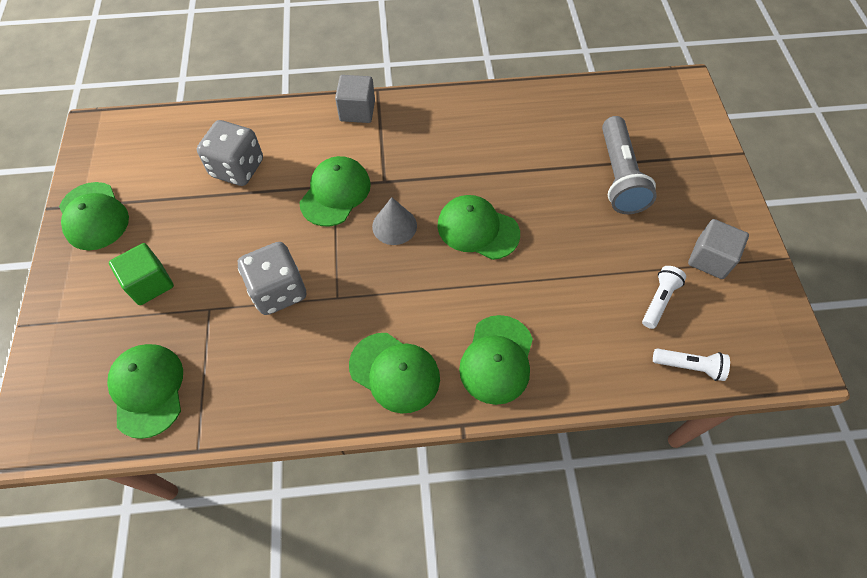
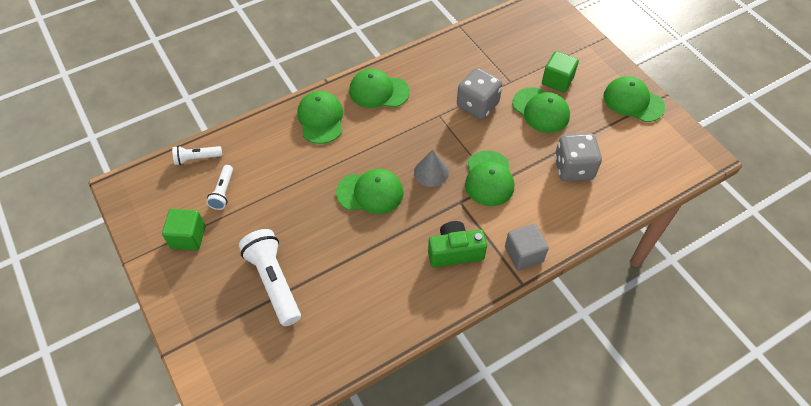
camera: 155 degrees right, 5 degrees down
green cap [107,344,183,439] -> green cap moved to [512,87,570,133]
grey flashlight [602,116,657,214] -> white flashlight [239,229,301,326]
grey cube [688,219,749,279] -> green cube [162,209,205,250]
none -> green camera [428,221,487,268]

